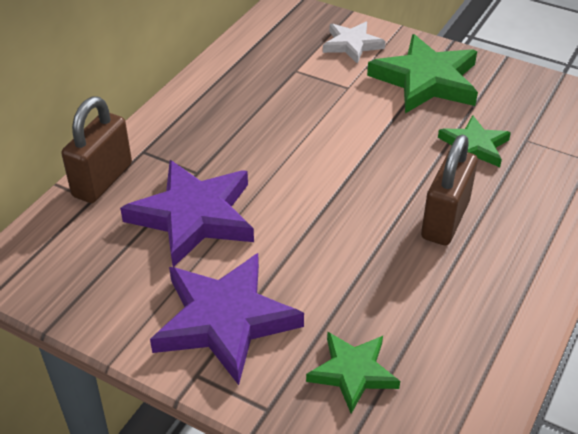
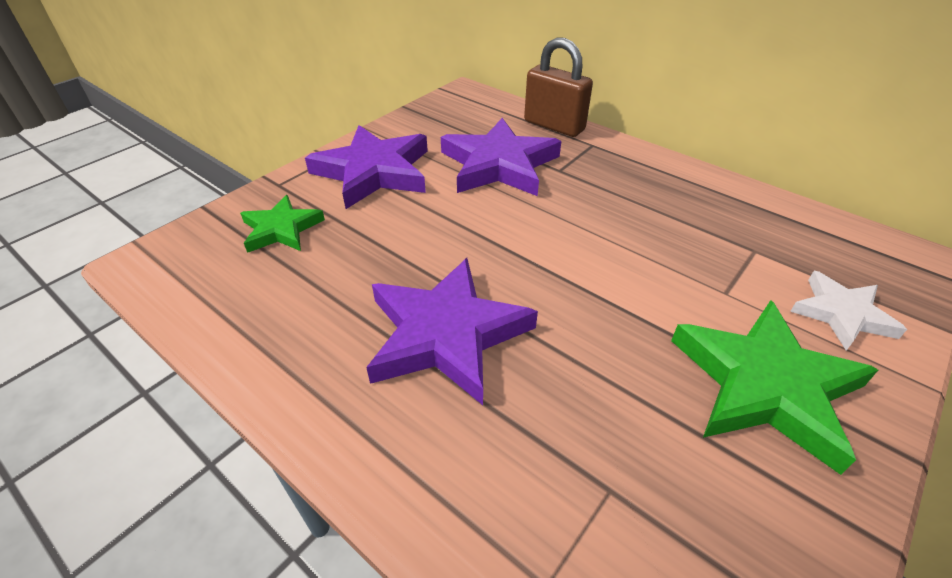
camera: 100 degrees right, 0 degrees up
brown padlock [421,135,478,245] -> purple star [366,258,538,405]
green star [438,115,511,167] -> none

